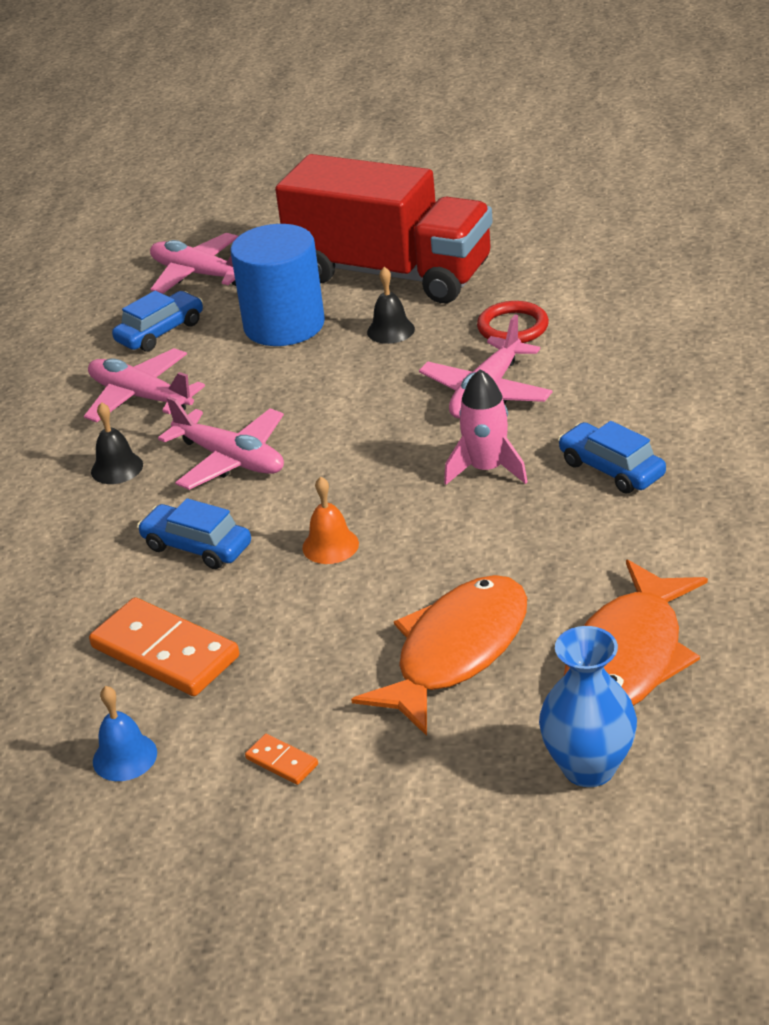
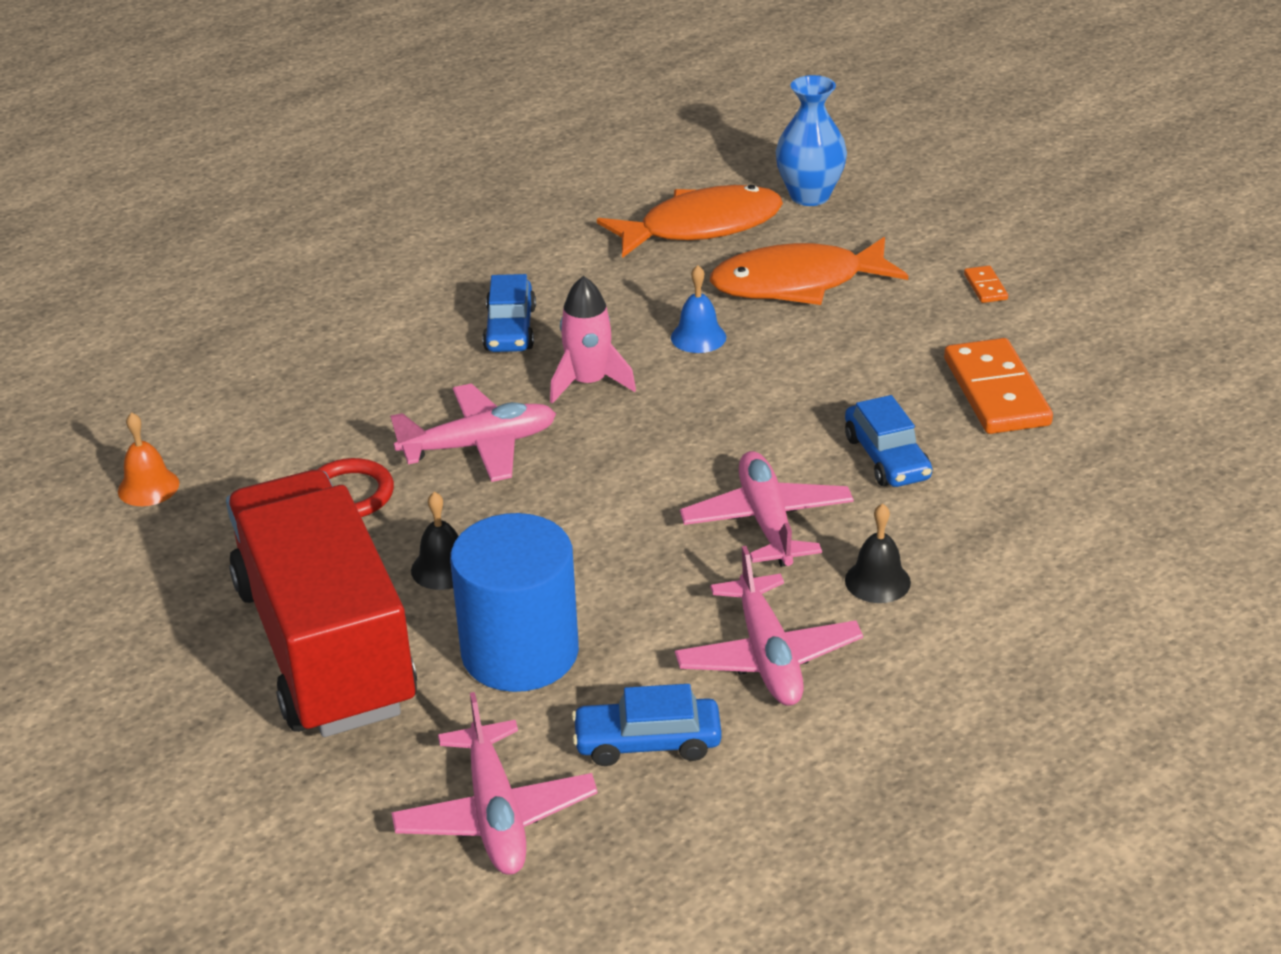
camera: 140 degrees left, 0 degrees up
blue bell [93,686,157,781] -> blue bell moved to [671,265,726,353]
orange bell [302,477,359,564] -> orange bell moved to [118,412,179,506]

